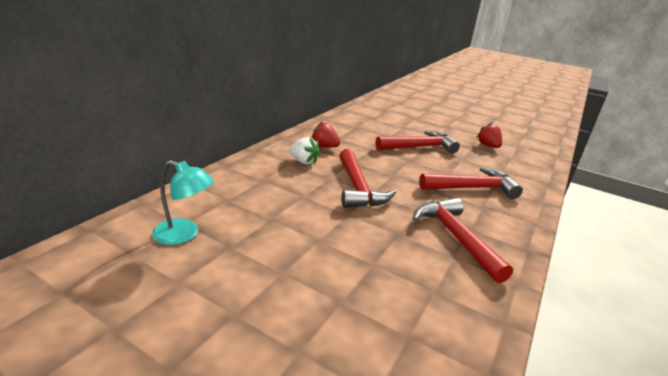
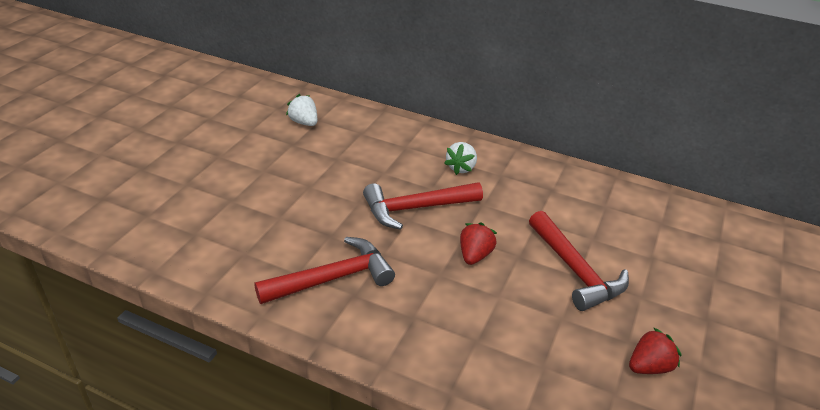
camera: 85 degrees right, 10 degrees up
turquoise lamp [152,160,214,245] -> white strawberry [286,94,317,126]
red strawberry [311,121,340,147] -> red strawberry moved to [460,222,497,265]
red hammer [419,167,523,199] -> none

